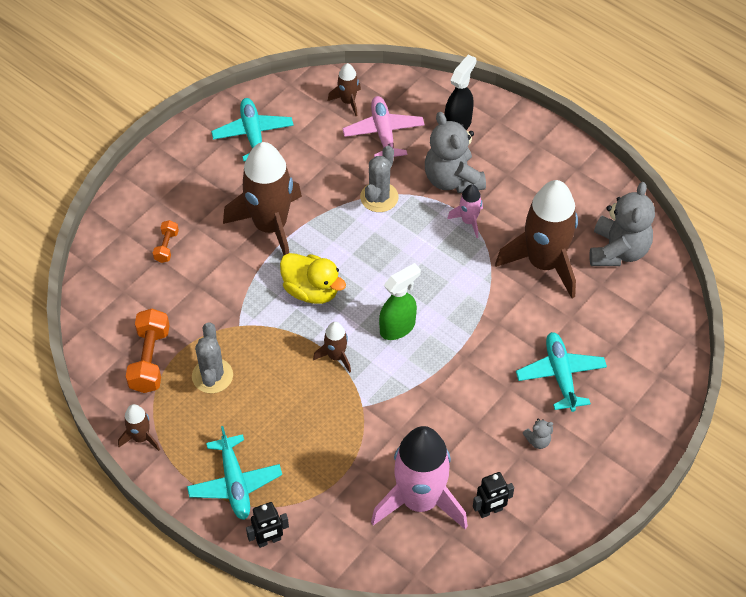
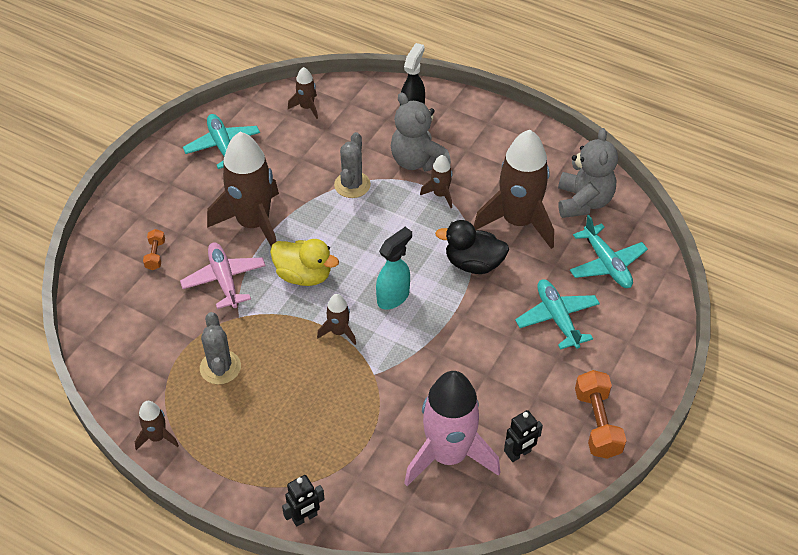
camera: 10 degrees left, 5 degrees down
orange dumbbell [126,309,170,393] -> orange dumbbell moved to [575,370,627,459]
turquoise plane [187,426,282,520] -> turquoise plane moved to [570,215,648,288]
pink plane [342,96,425,157] -> pink plane moved to [180,242,266,309]
green spray bottle [379,263,421,340] -> turquoise spray bottle [376,227,412,309]
pink rocket [447,184,483,238] -> brown rocket [420,155,452,208]
grey teddy bear [523,418,553,449] -> none
none -> black duck [435,220,509,274]

